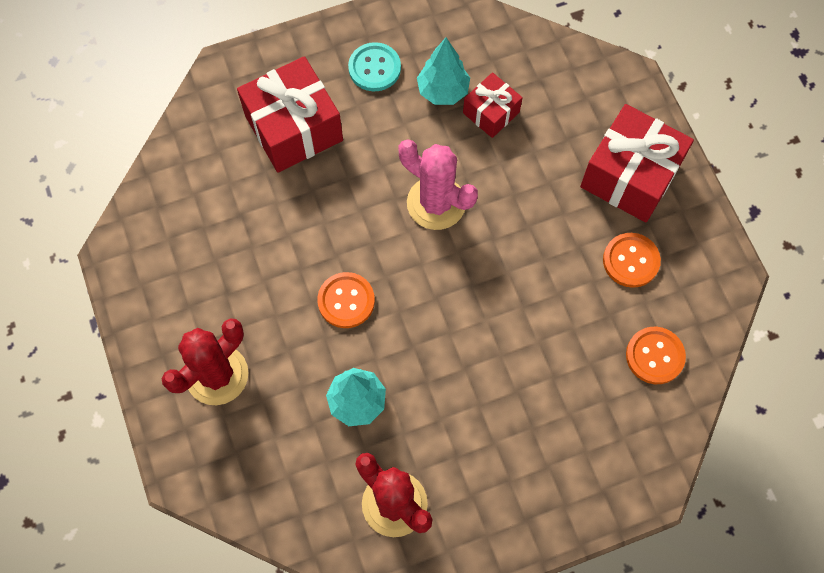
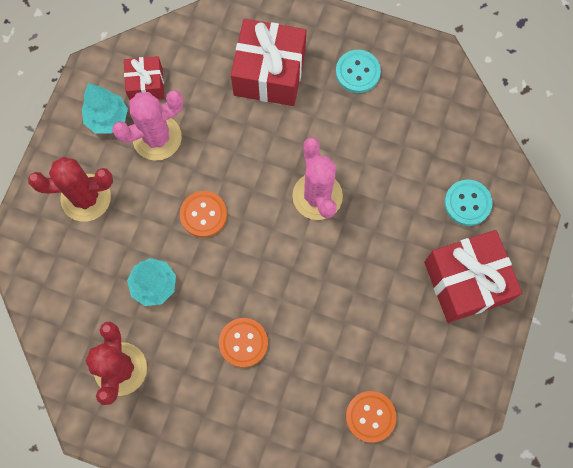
camera: 40 degrees right, 5 degrees up
turquoise tree [417,38,470,105] -> turquoise tree moved to [82,83,128,134]
red gift [463,72,523,138] -> red gift moved to [124,56,164,100]
orange button [603,233,661,288] -> orange button moved to [219,318,268,368]
none -> pink cactus [112,90,183,161]
none -> turquoise button [444,180,492,226]

